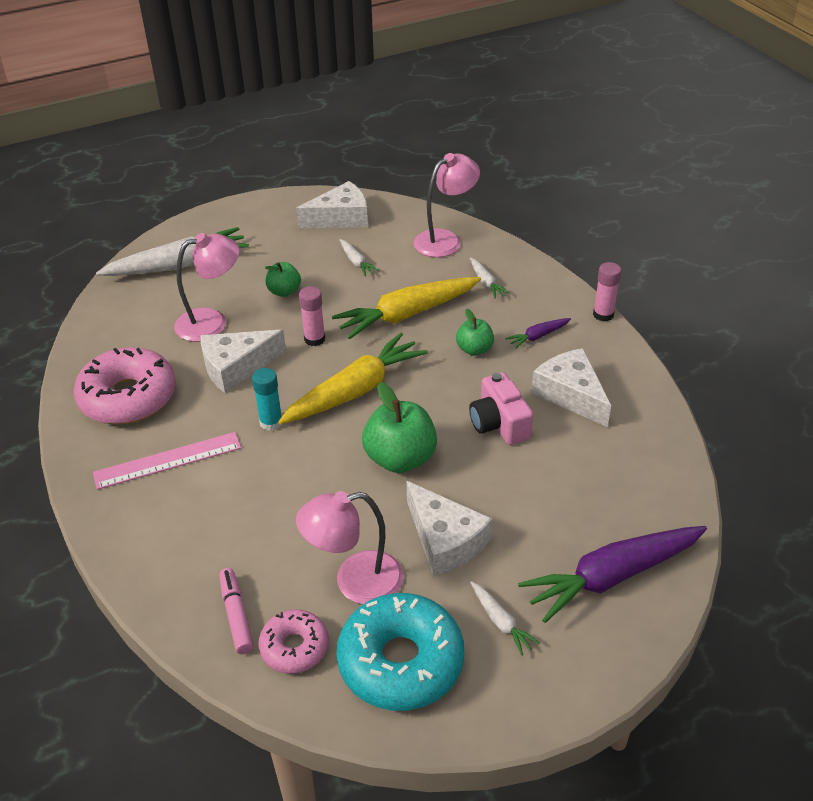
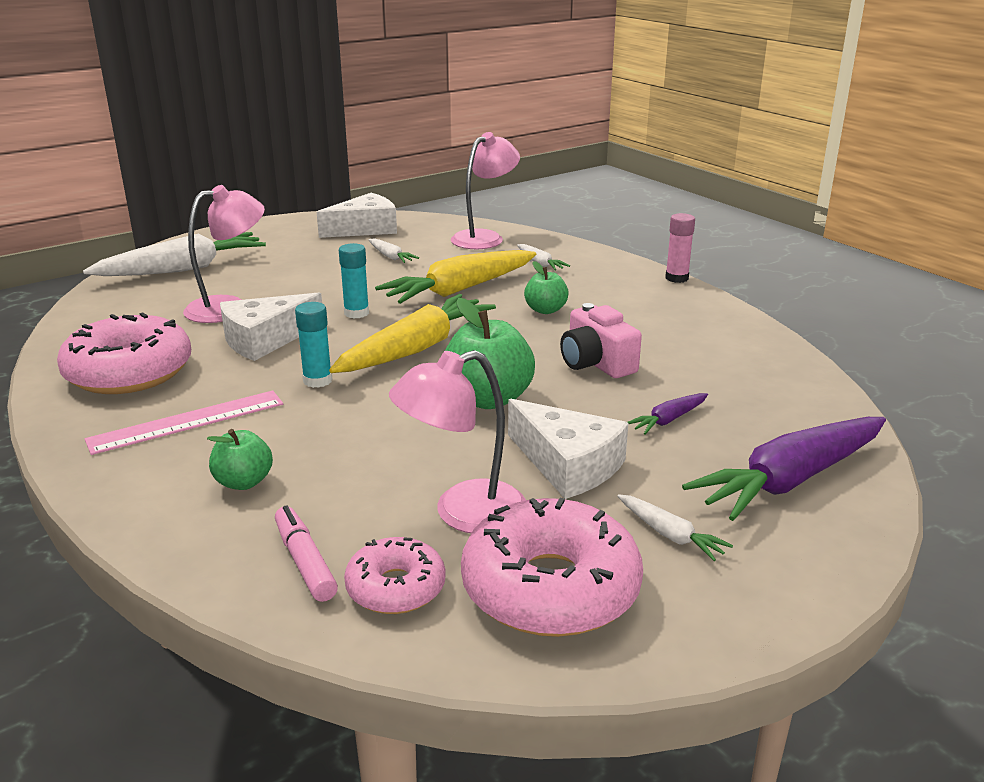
camera: 10 degrees left, 15 degrees down
green apple [265,262,301,297] -> green apple moved to [207,429,273,490]
pink glue stick [299,287,325,346] -> turquoise glue stick [339,243,369,319]
turquoise donut [336,593,464,711] -> pink donut [461,498,643,637]
purple carrot [505,318,571,349] -> purple carrot moved to [628,393,708,435]
white cheese [531,348,611,427] -> none

